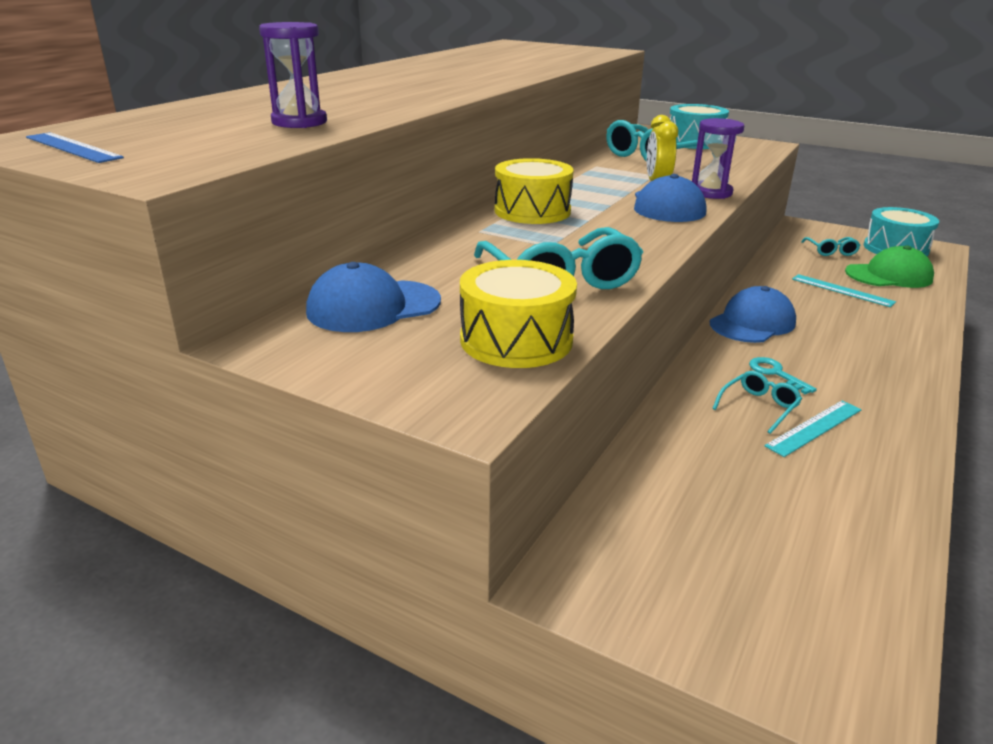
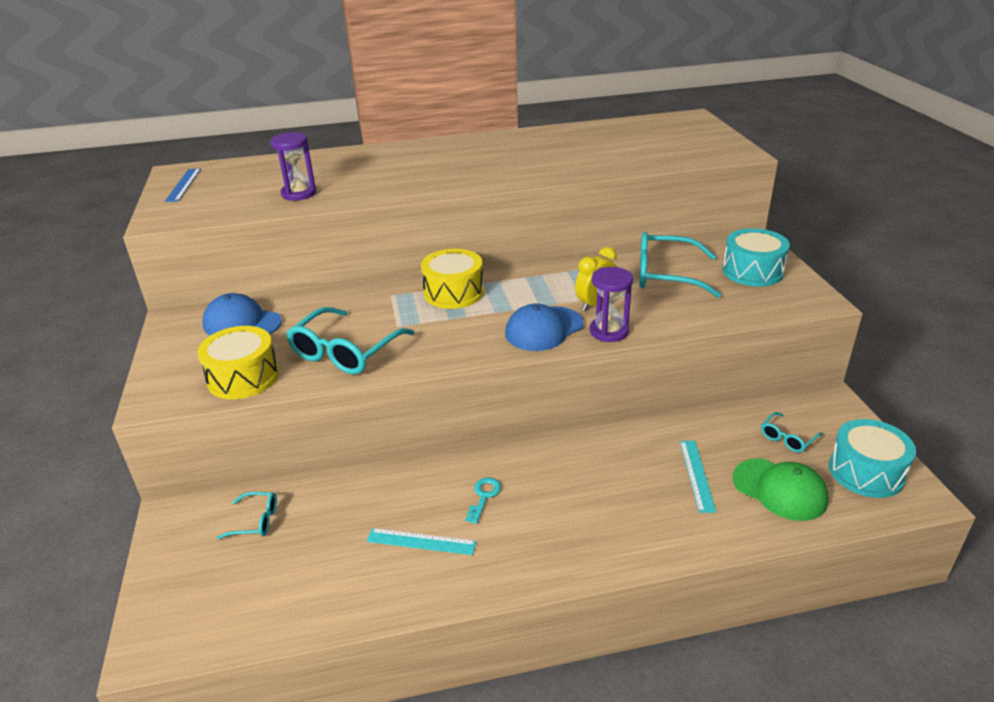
camera: 50 degrees right, 5 degrees up
blue cap [710,286,796,343] -> none
turquoise glasses [712,371,802,434] -> turquoise glasses moved to [217,492,277,539]

